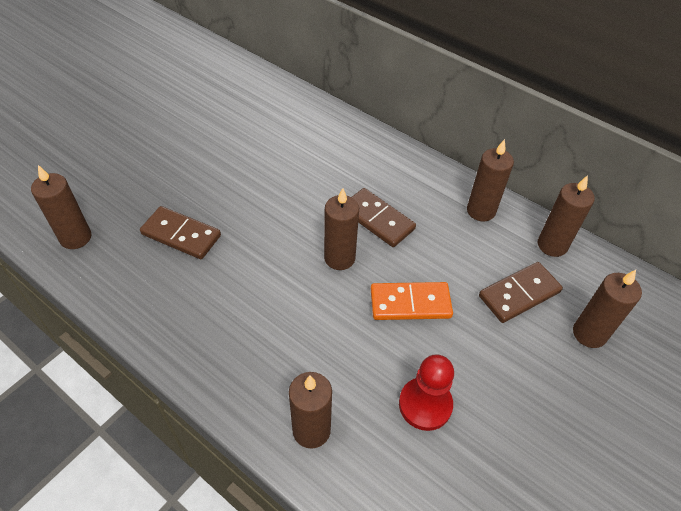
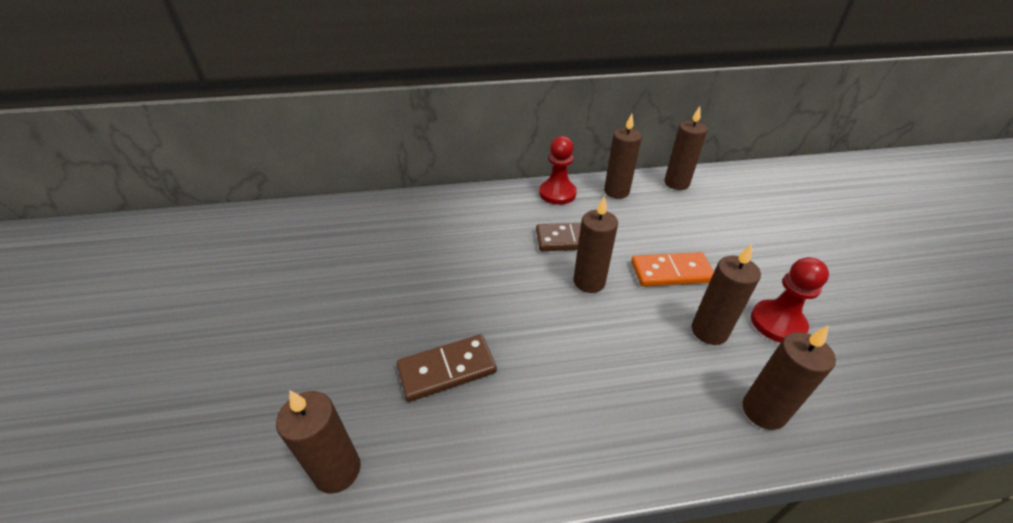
camera: 45 degrees left, 10 degrees down
orange domino [371,282,453,320] -> orange domino turned 45 degrees clockwise [631,252,714,287]
brown domino [479,262,563,323] -> none
brown candle [573,270,642,348] -> brown candle moved to [692,244,761,345]
none -> red pawn [539,136,577,205]

